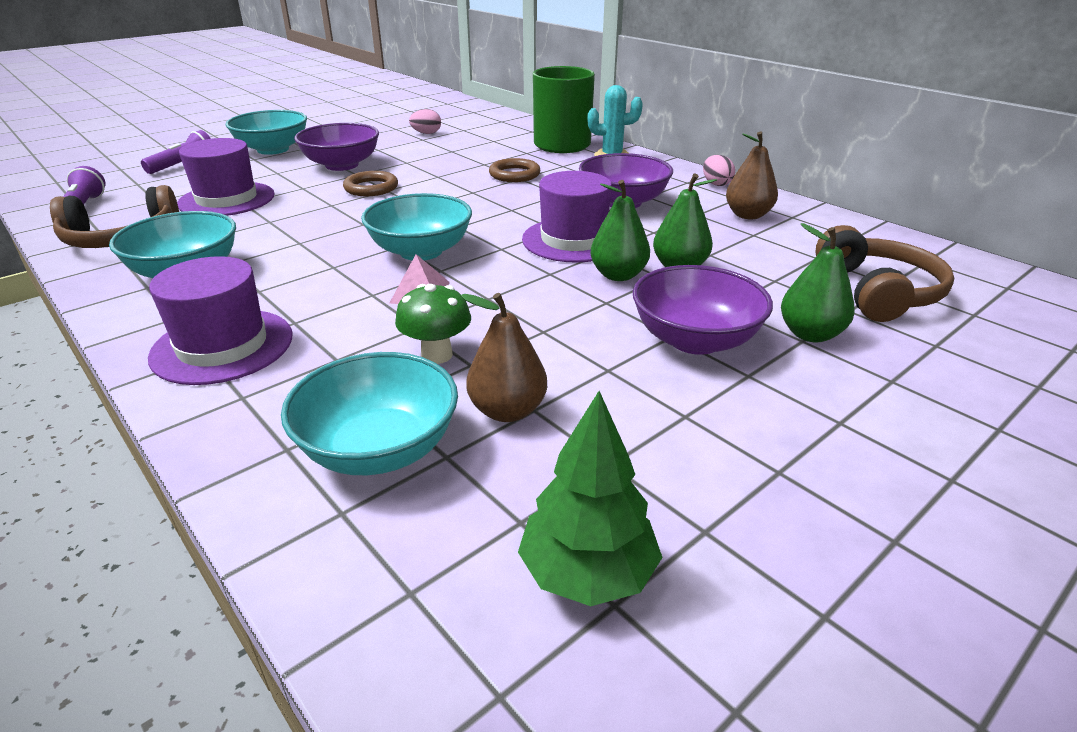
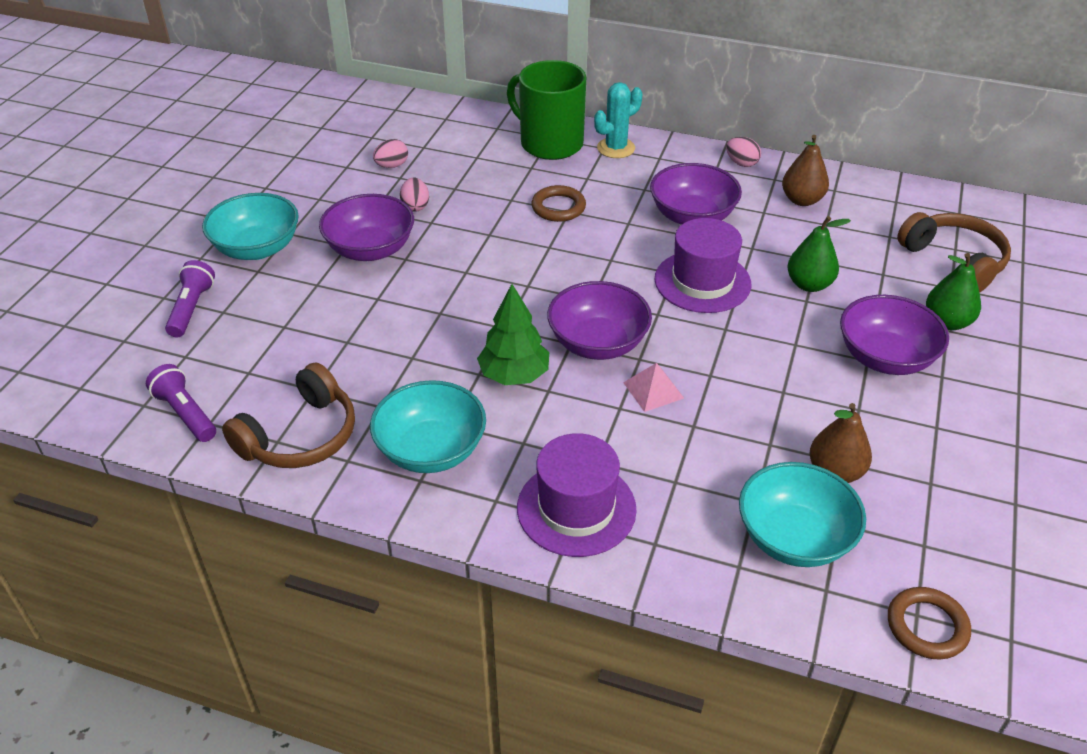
camera: 30 degrees left, 10 degrees up
purple hat [177,138,275,216] -> none
brown ring [343,171,398,196] -> brown ring moved to [888,587,971,659]
turquoise bowl [361,193,472,260] -> purple bowl [547,281,652,360]
green mushroom [395,284,471,364] -> none
green tree [518,391,663,606] -> green tree moved to [477,284,549,385]
green pear [590,180,650,281] -> none
none -> pink egg [400,178,429,212]

